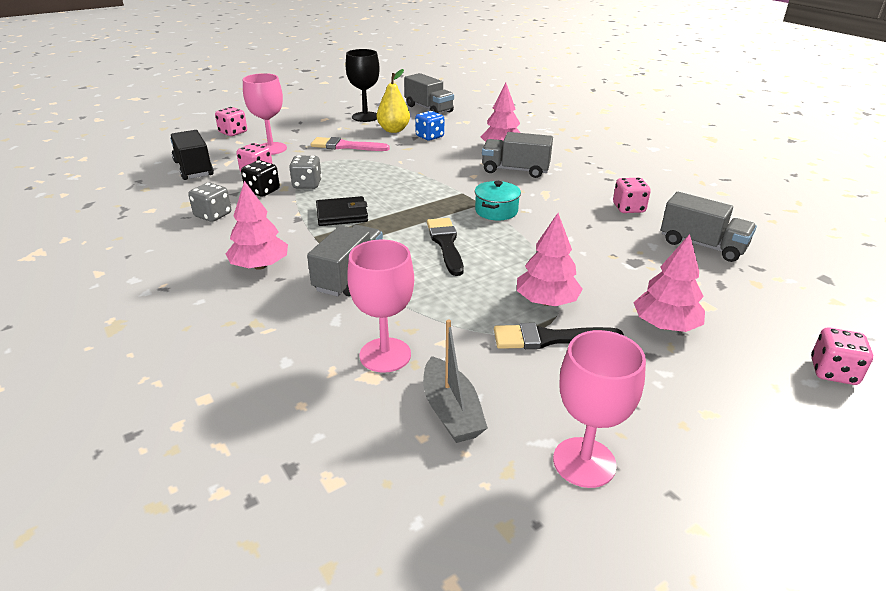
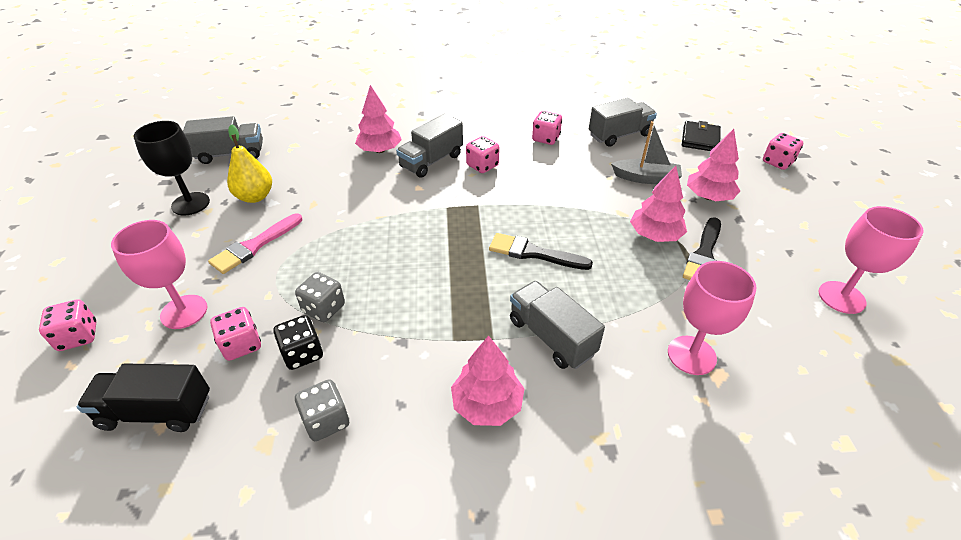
camera: 60 degrees left, 10 degrees up
black wallet [316,196,368,226] -> black wallet moved to [682,121,721,151]
blue dice [415,111,444,141] -> none
grey boat [423,319,488,443] -> grey boat moved to [611,121,682,184]
turquoise pot [475,181,521,220] -> none
none -> pink dice [466,136,500,173]

